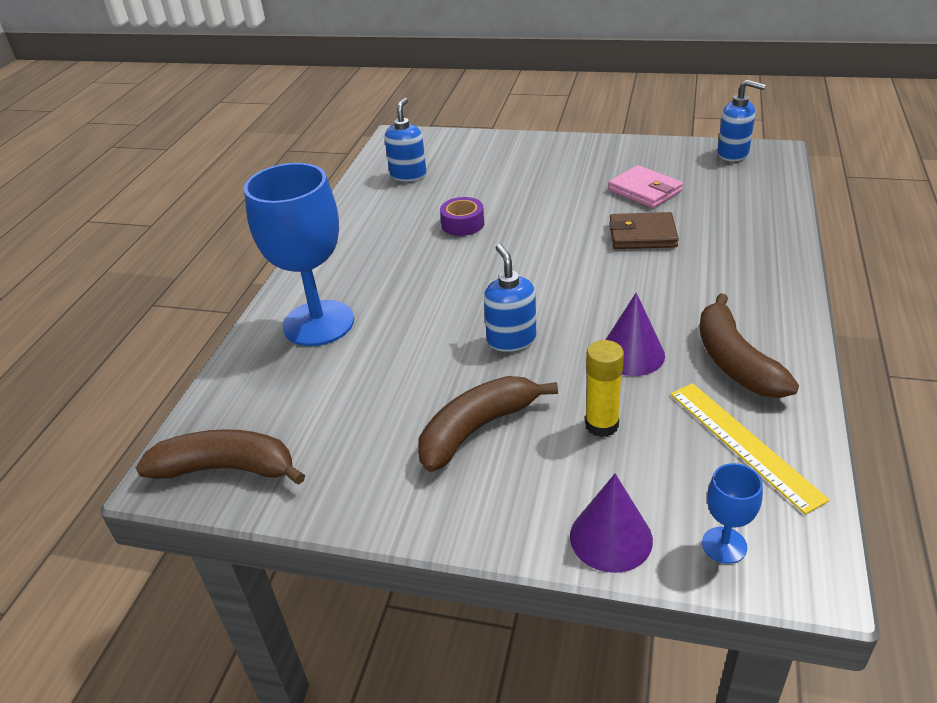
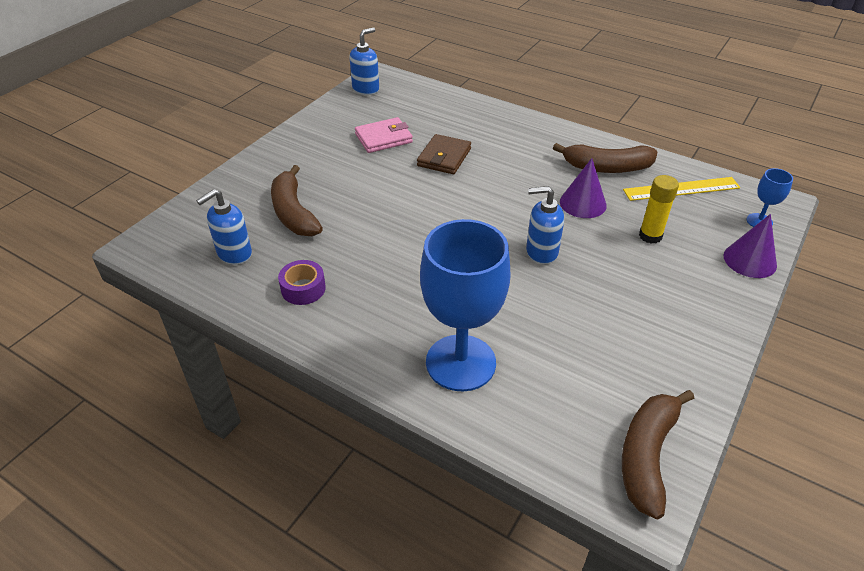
camera: 75 degrees left, 5 degrees up
blue soap dispenser [384,98,426,181] -> blue soap dispenser turned 75 degrees counterclockwise [196,189,252,265]
brown banana [418,376,558,472] -> brown banana moved to [271,165,323,236]
purple tape [440,197,484,236] -> purple tape moved to [278,260,326,305]

